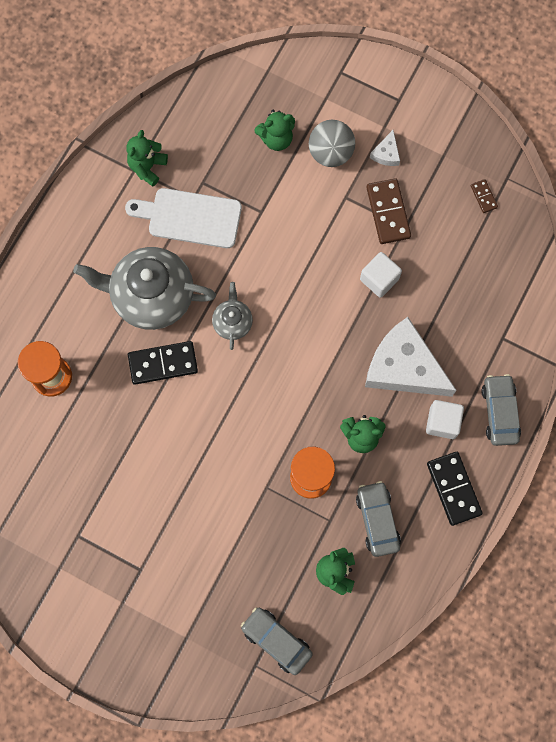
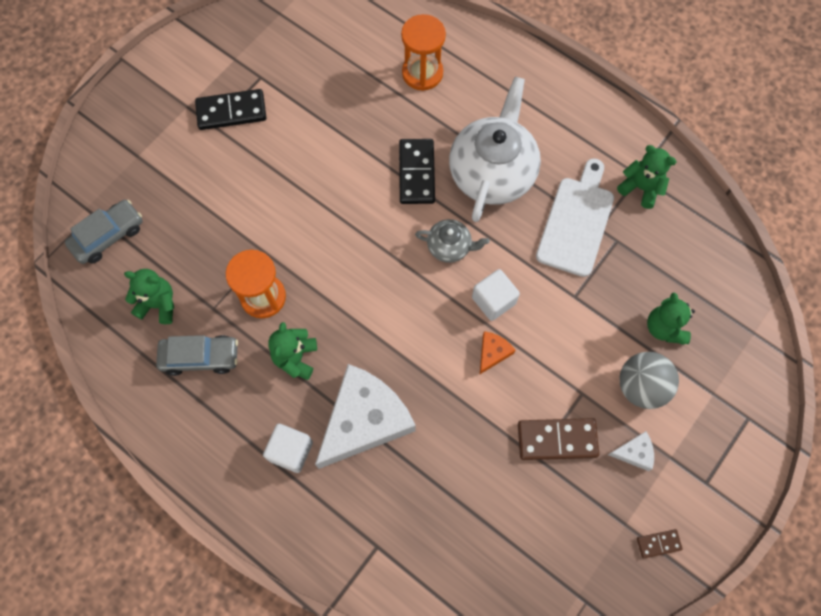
camera: 100 degrees right, 5 degrees down
grey teapot [73,247,216,330] -> white teapot [449,77,541,222]
white cube [360,252,402,298] -> white cube moved to [472,269,520,321]
white cheese [370,130,400,166] -> white cheese turned 150 degrees clockwise [608,431,654,471]
black domino [427,452,483,526] -> black domino moved to [195,89,266,130]
brown domino [471,179,498,213] -> brown domino moved to [637,529,683,558]
grey car [481,374,521,446] -> none
none -> orange cheese [480,331,516,374]

